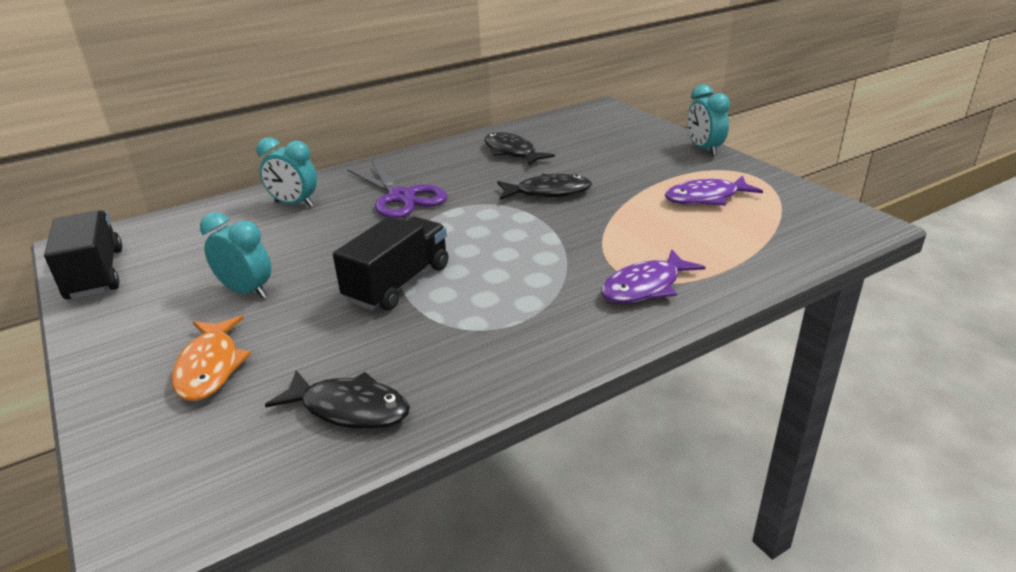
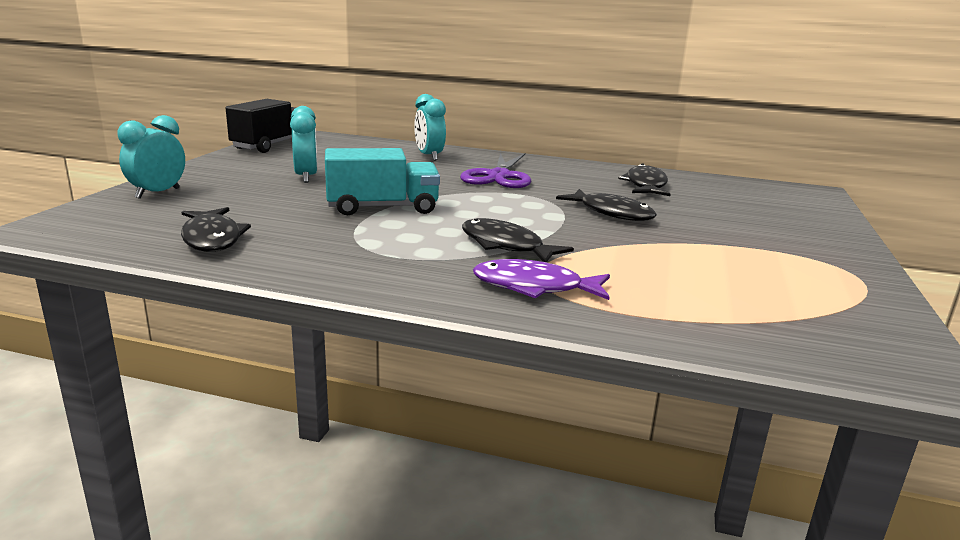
camera: 45 degrees right, 10 degrees down
orange fish [171,316,251,401] -> none
black truck [333,216,448,311] -> turquoise truck [325,148,440,215]
purple fish [665,175,763,206] -> none
turquoise clock [687,84,730,156] -> turquoise clock moved to [118,115,185,199]
none -> black fish [462,218,574,262]

